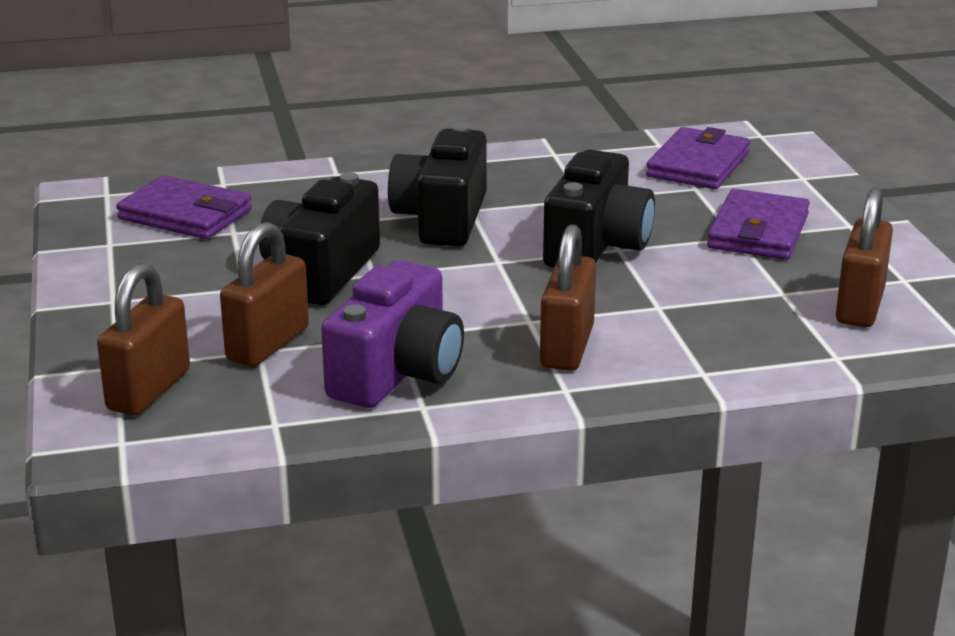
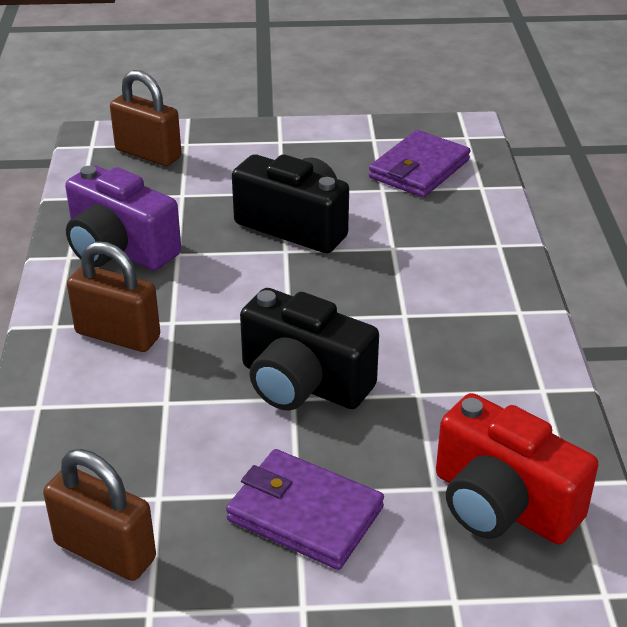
camera: 100 degrees right, 10 degrees up
brown padlock [220,222,309,367] -> none
black camera [388,124,487,246] -> none
purple wallet [646,127,750,189] -> red camera [436,393,599,544]

